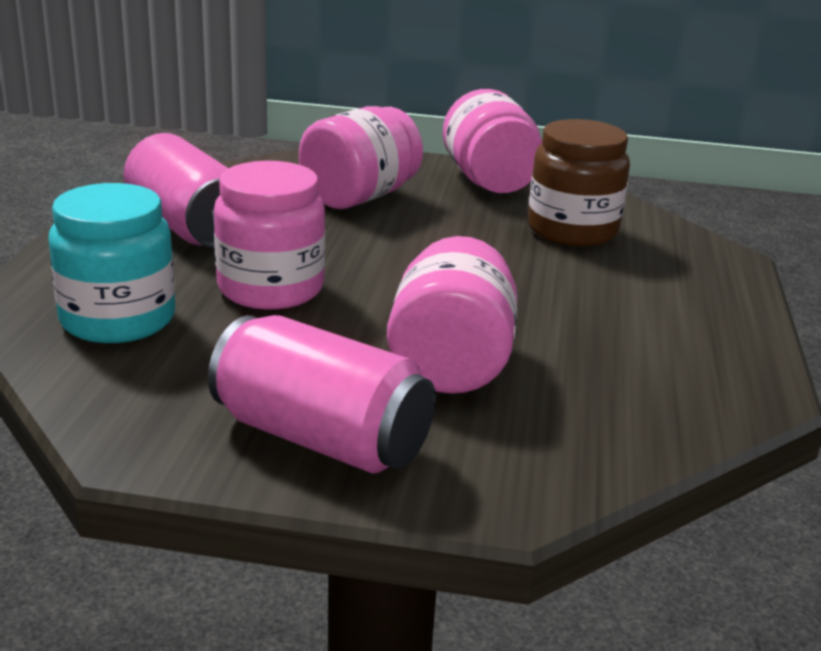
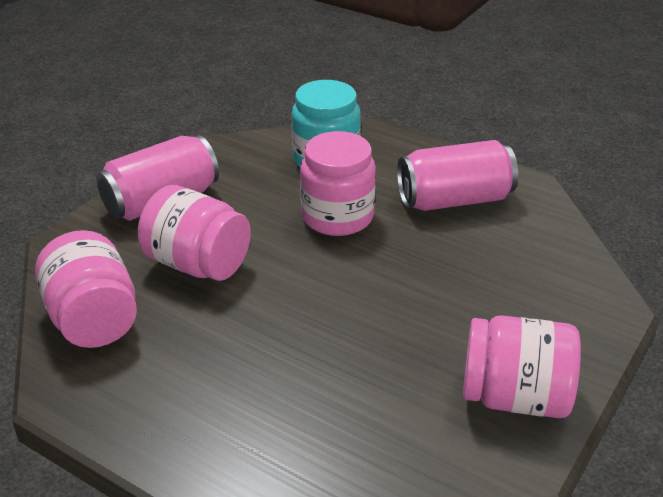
camera: 115 degrees right, 10 degrees up
pink jar [299,106,423,209] -> pink jar moved to [35,230,137,348]
brown jar [528,119,630,247] -> none

